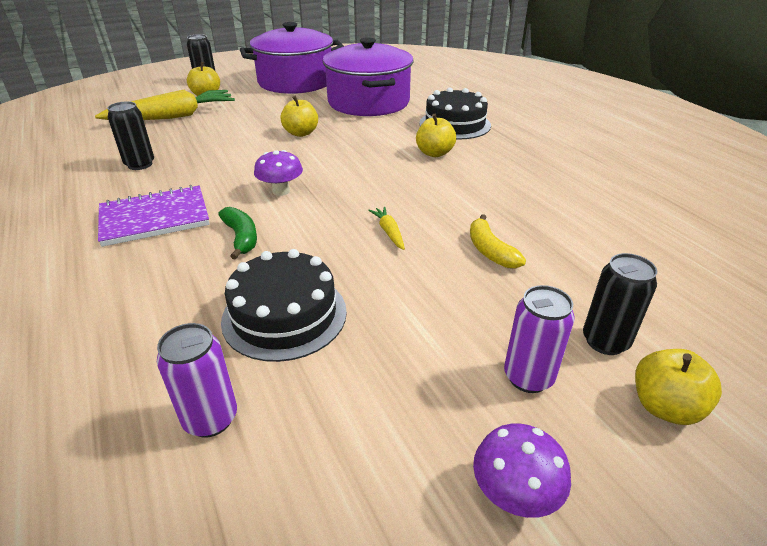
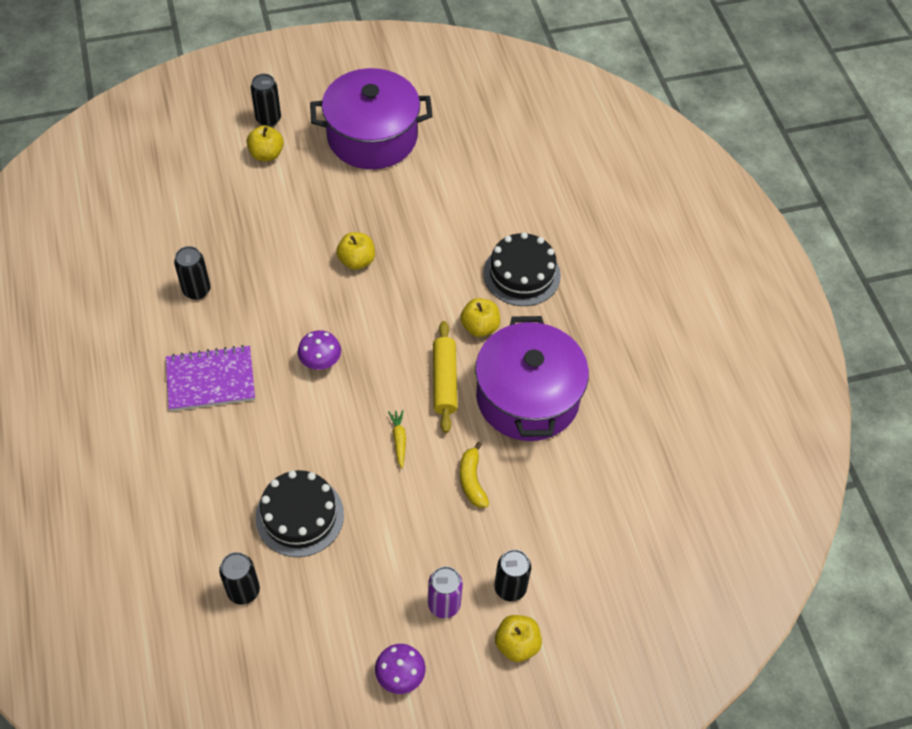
camera: 10 degrees right, 20 degrees up
yellow carrot [95,90,235,120] -> none
purple can [157,323,237,438] -> black can [219,552,260,605]
green banana [218,207,257,260] -> none
purple pot [323,37,413,116] -> purple pot moved to [475,316,589,441]
none -> yellow rolling pin [433,321,457,433]

